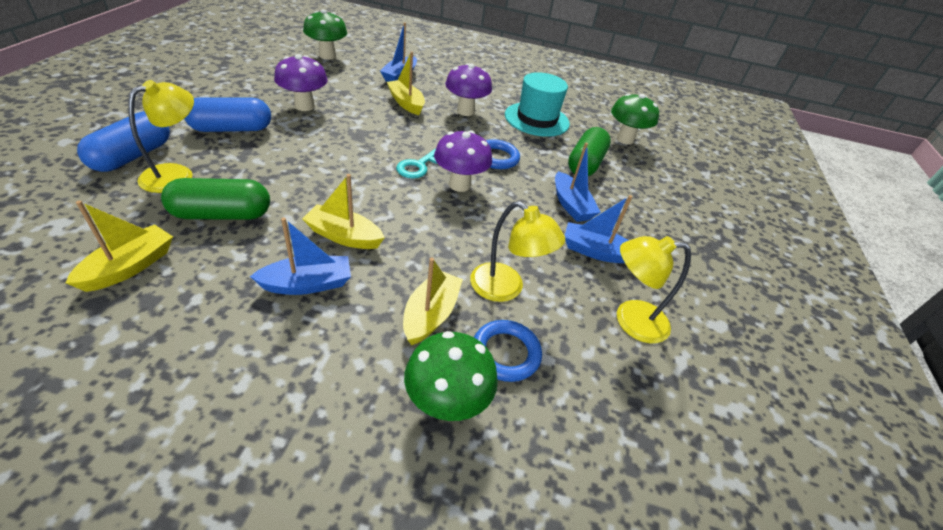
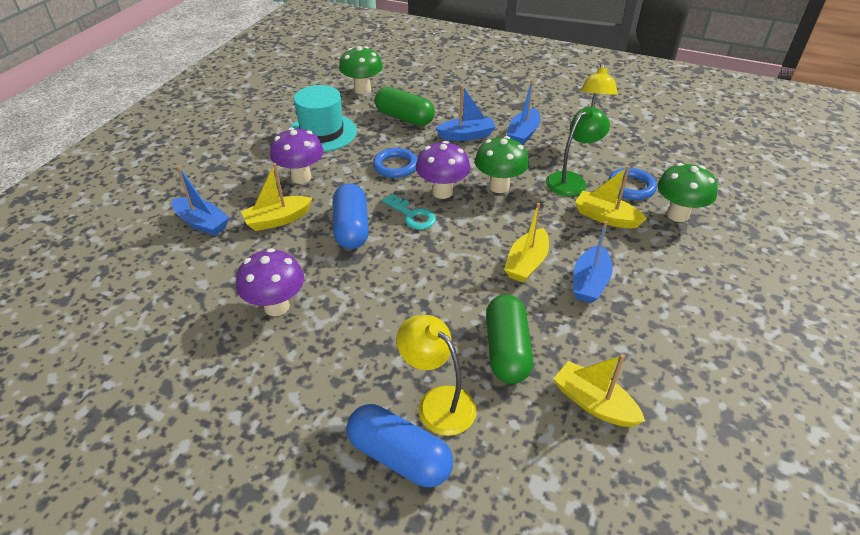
camera: 75 degrees left, 0 degrees up
blue capsule [184,97,271,132] -> blue capsule moved to [333,183,369,249]
blue boat [250,217,351,295] -> blue boat turned 150 degrees counterclockwise [573,221,613,303]
green mushroom [303,9,347,60] -> green mushroom moved to [475,136,529,193]
yellow lamp [470,201,565,302] -> green lamp [546,106,610,196]

